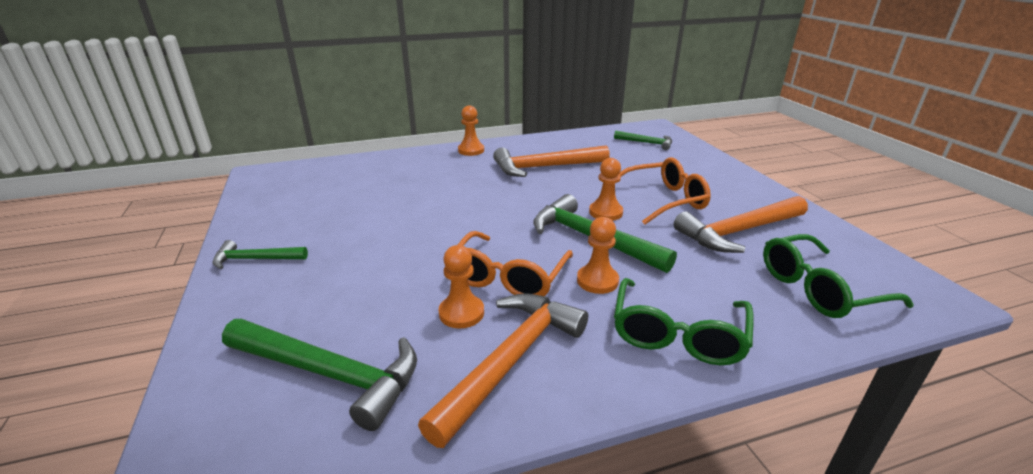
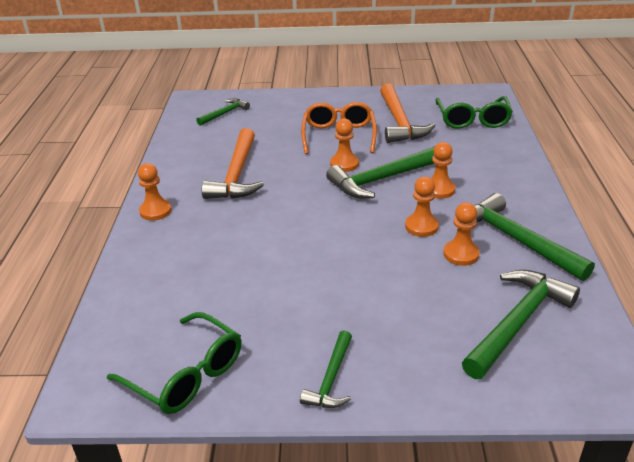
camera: 70 degrees left, 5 degrees up
orange hammer [418,293,588,448] -> green hammer [474,193,595,281]
orange glasses [458,231,573,296] -> orange pawn [405,177,439,237]
green glasses [614,278,754,365] -> green glasses moved to [107,312,241,414]

